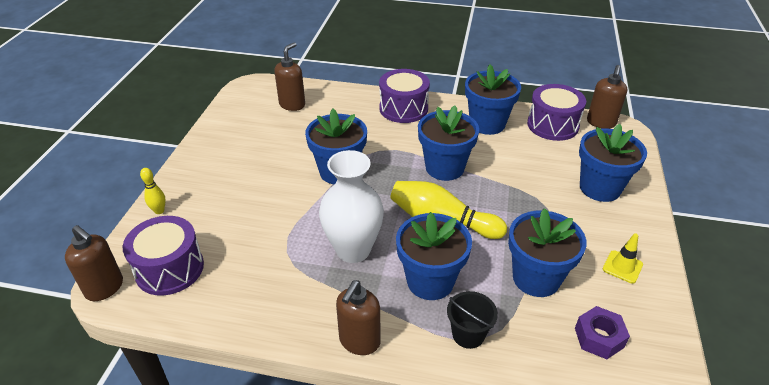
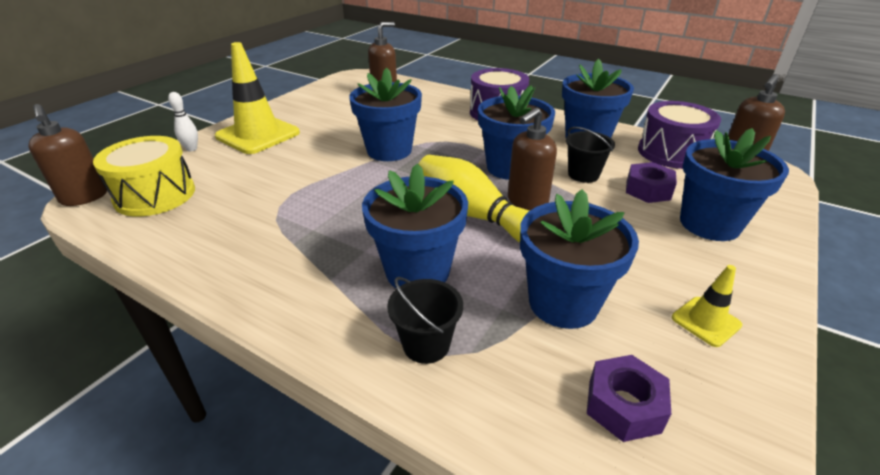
camera: 20 degrees right, 5 degrees down
purple drum [123,216,204,296] -> yellow drum [93,136,195,217]
yellow bowling pin [140,168,166,214] -> white bowling pin [168,92,198,151]
white vase [319,150,384,263] -> none
brown soap dispenser [336,280,381,355] -> brown soap dispenser moved to [508,107,557,210]
none -> yellow traffic cone [215,42,300,154]
none -> black bucket [566,127,615,183]
none -> purple nut [626,162,677,203]

